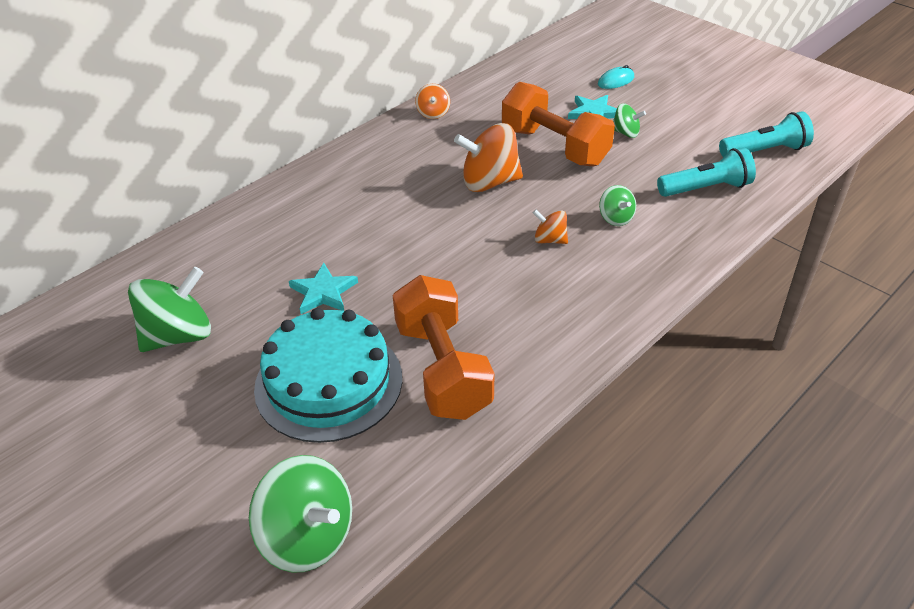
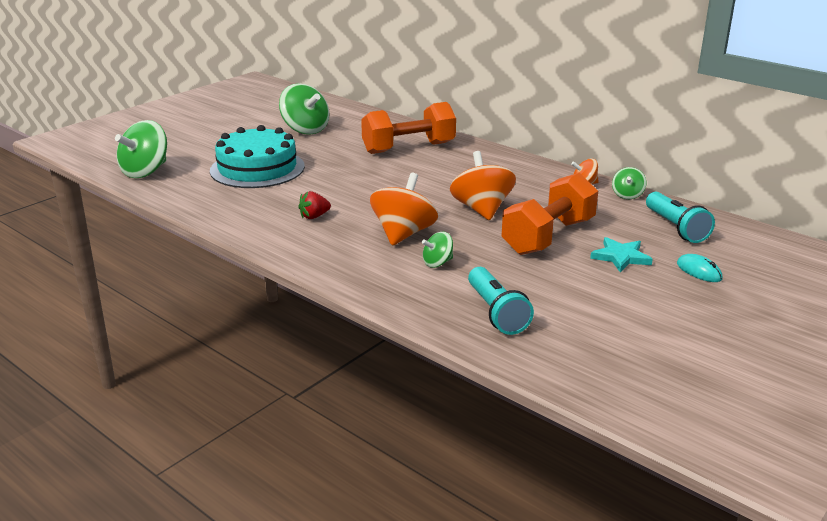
camera: 85 degrees right, 15 degrees down
turquoise star [289,263,358,314] -> none
orange dumbbell [393,275,495,420] -> orange dumbbell moved to [361,102,456,154]
orange spinning top [533,210,568,244] -> orange spinning top [370,173,438,246], size x1.93
green spinning top [613,103,646,138] -> green spinning top moved to [612,167,646,199]
turquoise flashlight [719,112,814,157] -> turquoise flashlight moved to [646,192,715,243]
none -> red strawberry [298,191,331,219]

